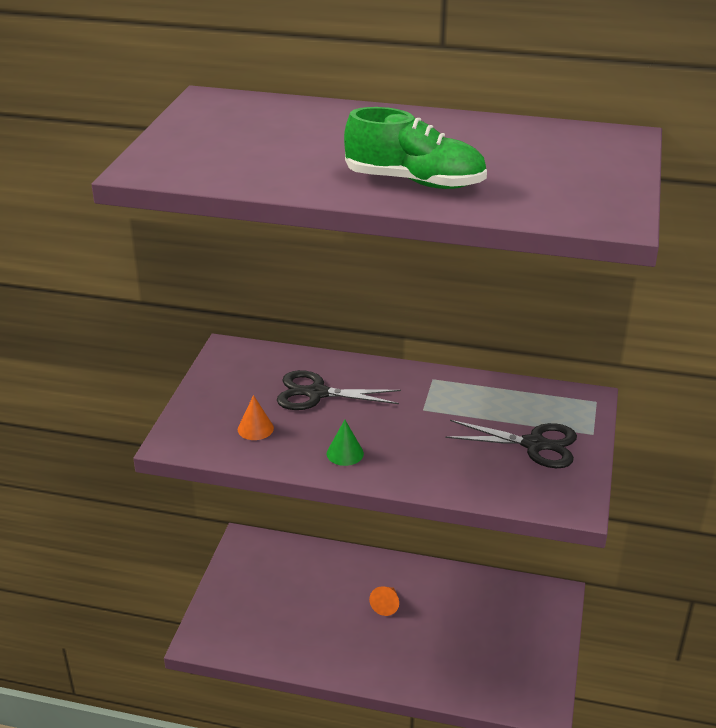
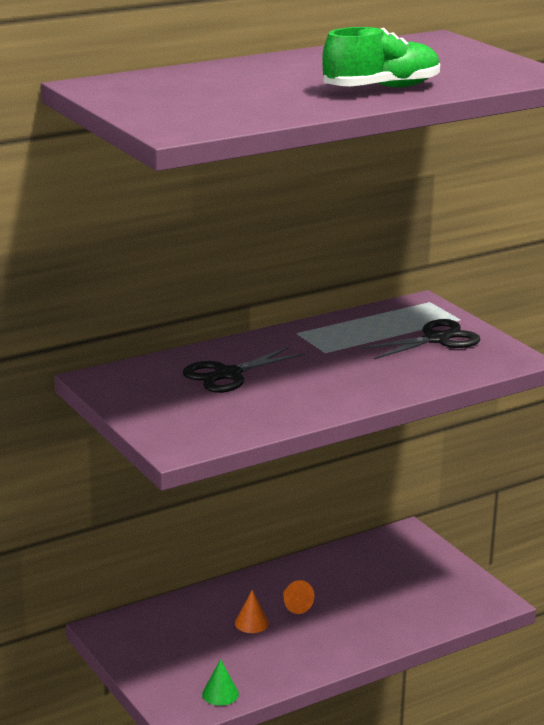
camera: 45 degrees left, 10 degrees down
orange cone [238,395,274,440] -> orange cone moved to [235,590,269,633]
green cone [327,420,364,466] -> green cone moved to [202,659,239,706]

